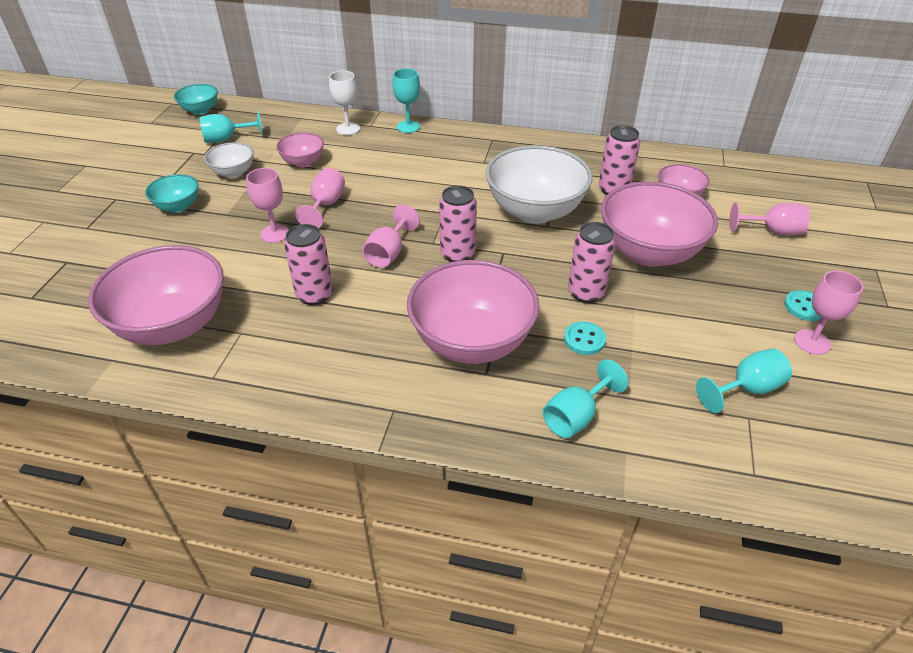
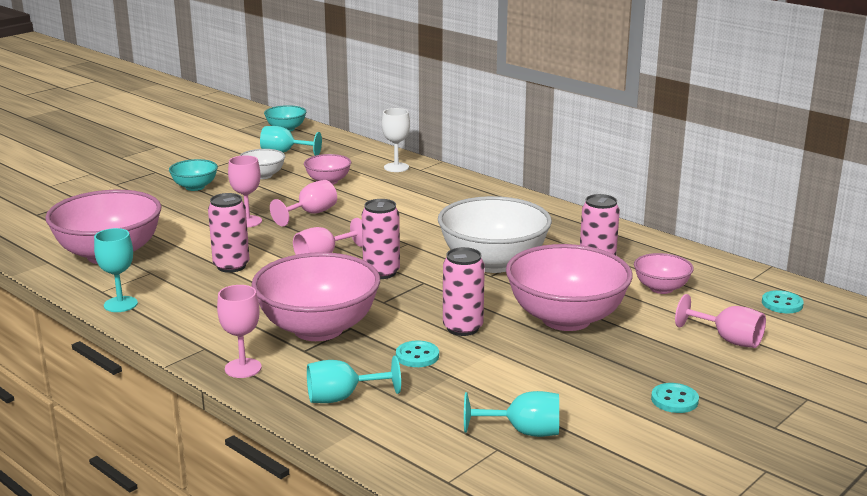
camera: 30 degrees right, 20 degrees down
turquoise goblet [392,68,420,133] -> turquoise goblet moved to [94,228,138,312]
pink goblet [794,271,863,355] -> pink goblet moved to [217,285,262,378]
none -> turquoise button [762,290,804,313]

